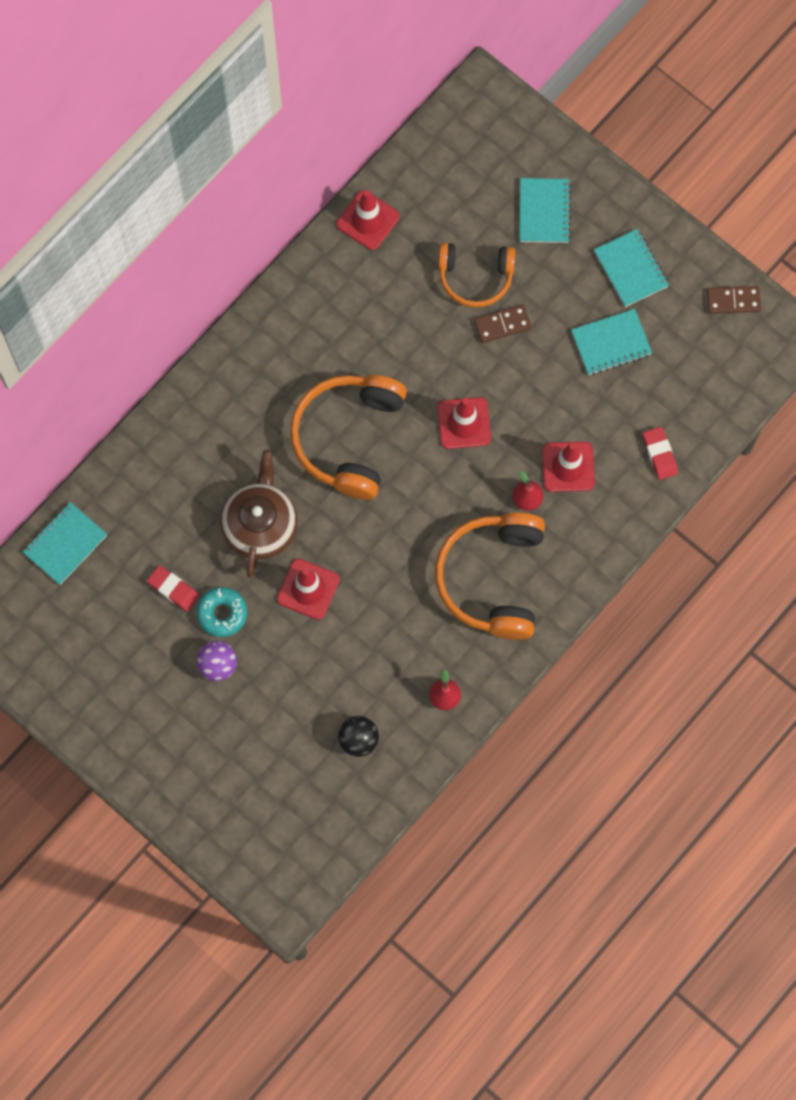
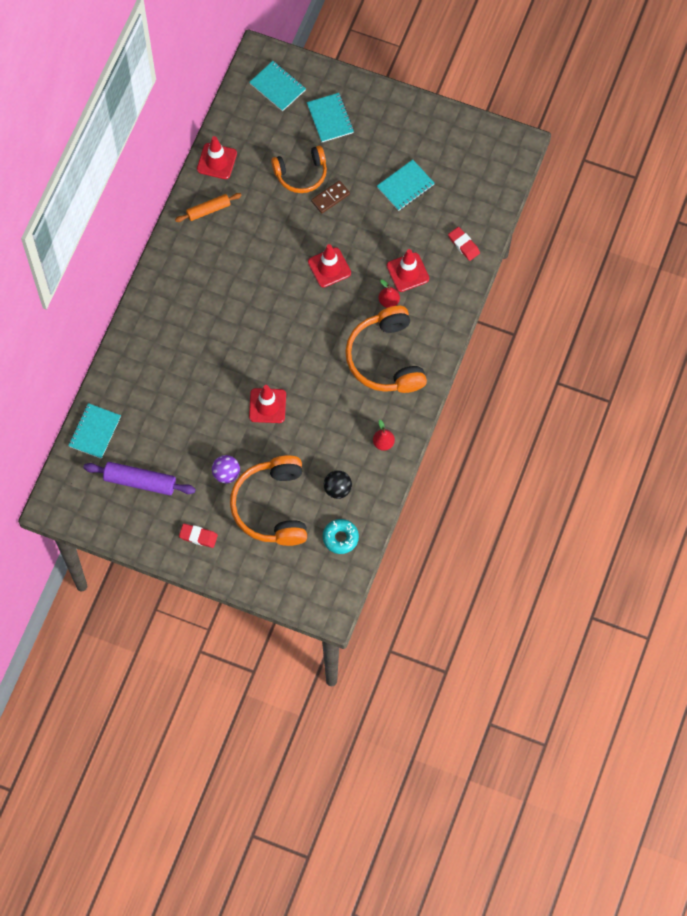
camera: 20 degrees left, 5 degrees down
red eraser [147,565,199,611] -> red eraser moved to [179,523,218,548]
turquoise donut [196,587,247,637] -> turquoise donut moved to [323,519,359,554]
brown teapot [220,450,298,578] -> none
orange headphones [290,375,407,500] -> orange headphones moved to [230,455,307,546]
turquoise notebook [594,229,669,307] -> turquoise notebook moved to [249,61,306,111]
brown domino [707,286,761,314] -> none
none -> purple rolling pin [83,462,196,495]
none -> orange rolling pin [175,193,242,222]

